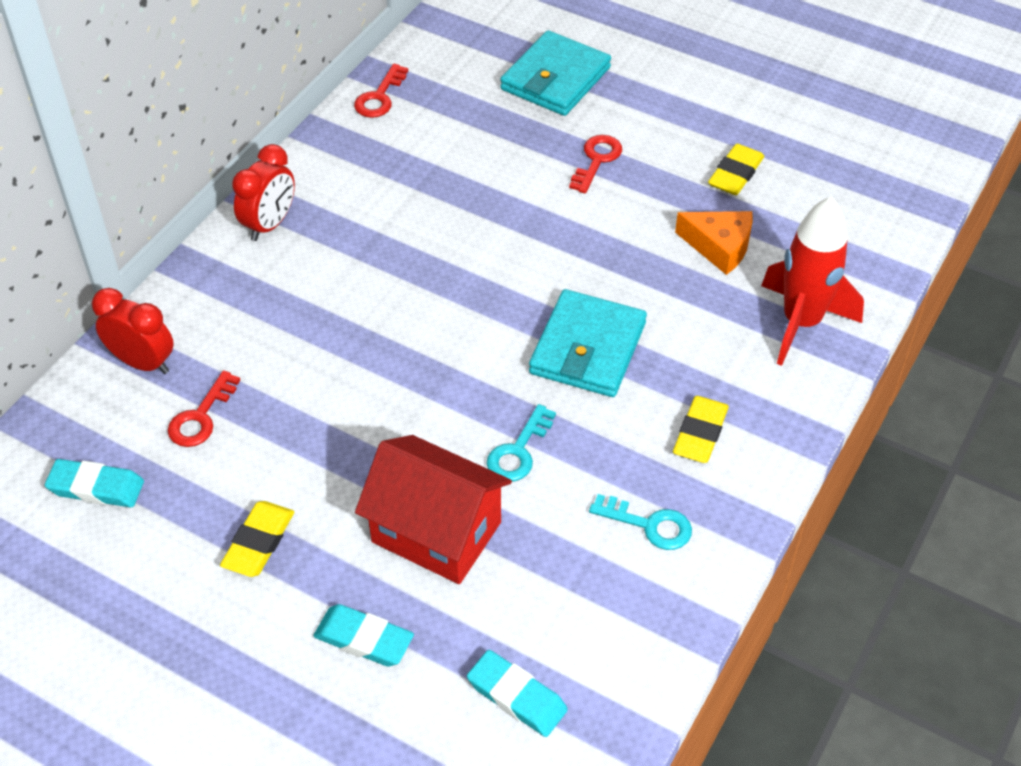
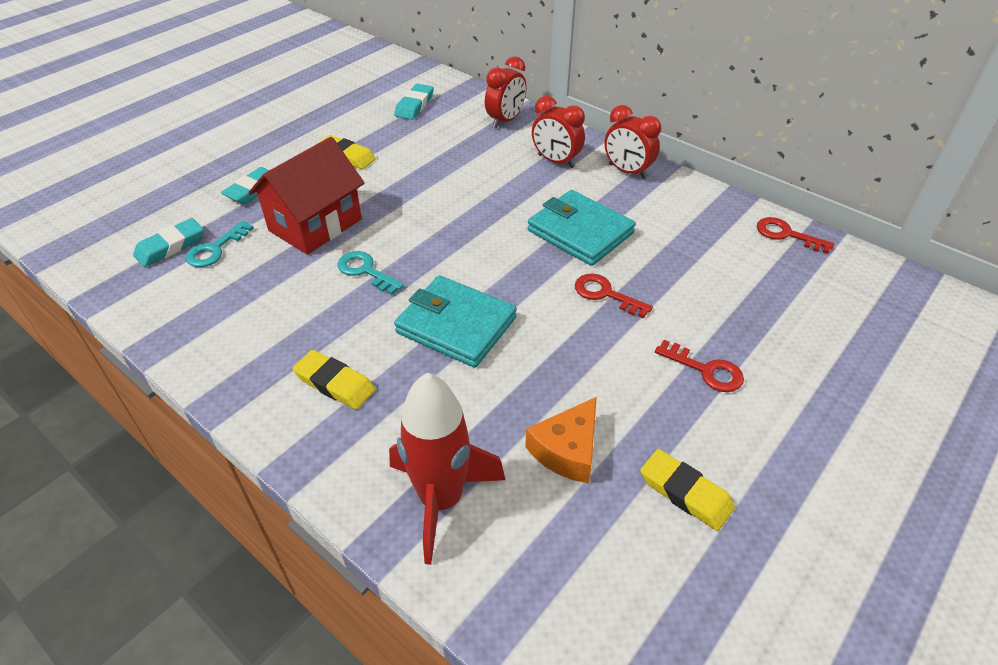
camera: 100 degrees right, 5 degrees down
red key [168,370,240,447] -> red key moved to [575,274,653,318]
turquoise wallet [500,30,611,116] -> turquoise wallet moved to [528,190,636,266]
turquoise key [589,494,692,550] -> turquoise key moved to [186,221,254,267]
none -> red clock [532,96,585,168]

